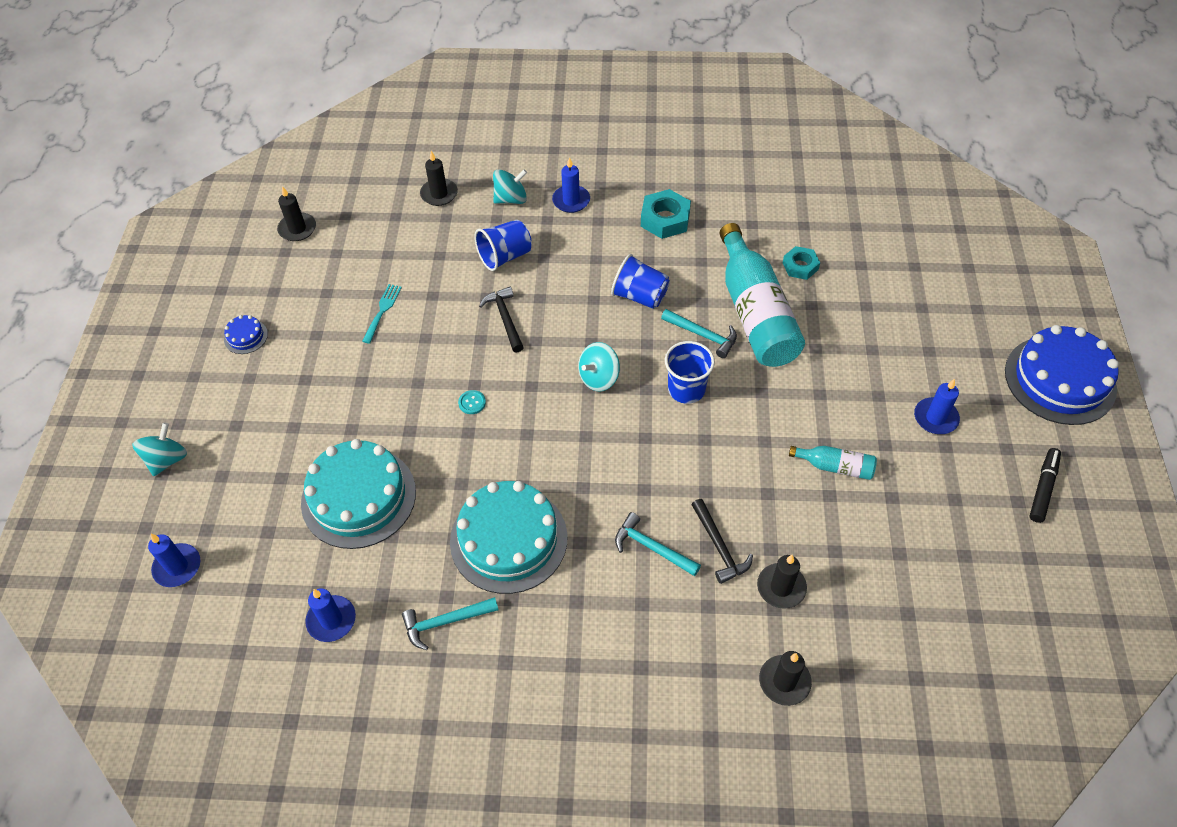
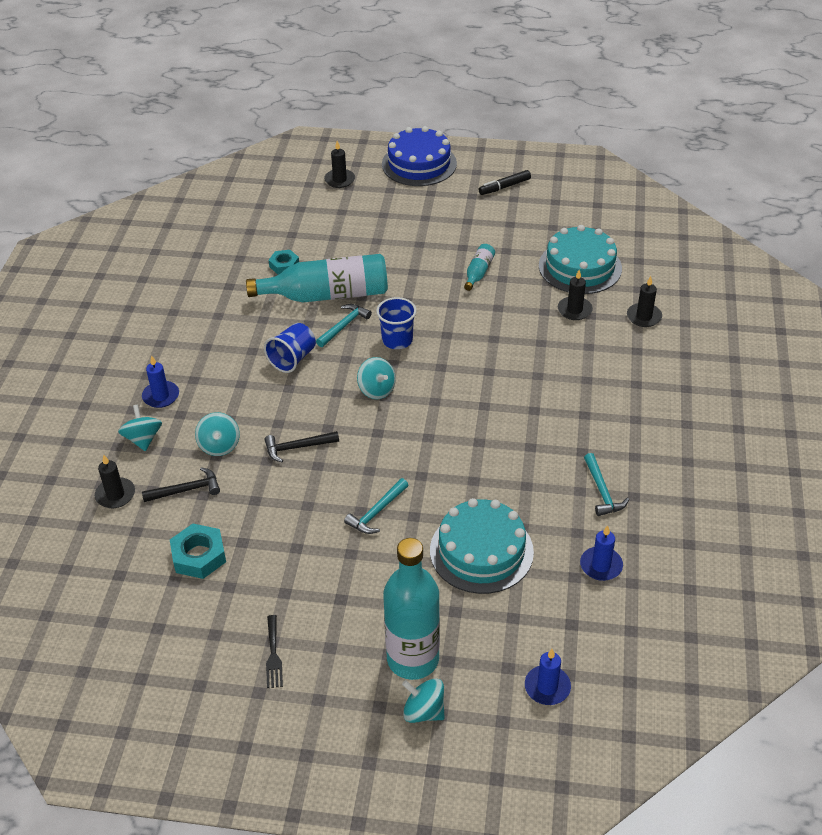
camera: 85 degrees left, 10 degrees down
blue cake [224,315,268,354] -> black fork [266,615,283,688]
black candle [277,186,316,241] -> black candle moved to [324,141,355,188]
turquoise fork [362,284,402,344] -> none
turquoise cake [450,481,568,594] -> turquoise cake moved to [539,225,622,294]
turquoise button [458,390,486,414] -> none
blue cup [474,220,532,271] -> turquoise spinning top [195,412,240,456]
turquoise hammer [615,512,701,576] -> turquoise hammer moved to [344,478,408,534]
turquoise nut [641,189,691,239] -> turquoise nut moved to [170,524,226,579]
black hammer [691,499,753,584] -> black hammer moved to [142,467,220,502]
blue candle [914,379,960,434] -> none
black marker [1029,448,1061,523] -> black marker turned 60 degrees counterclockwise [478,170,531,195]
none -> turquoise bottle [383,538,440,680]

